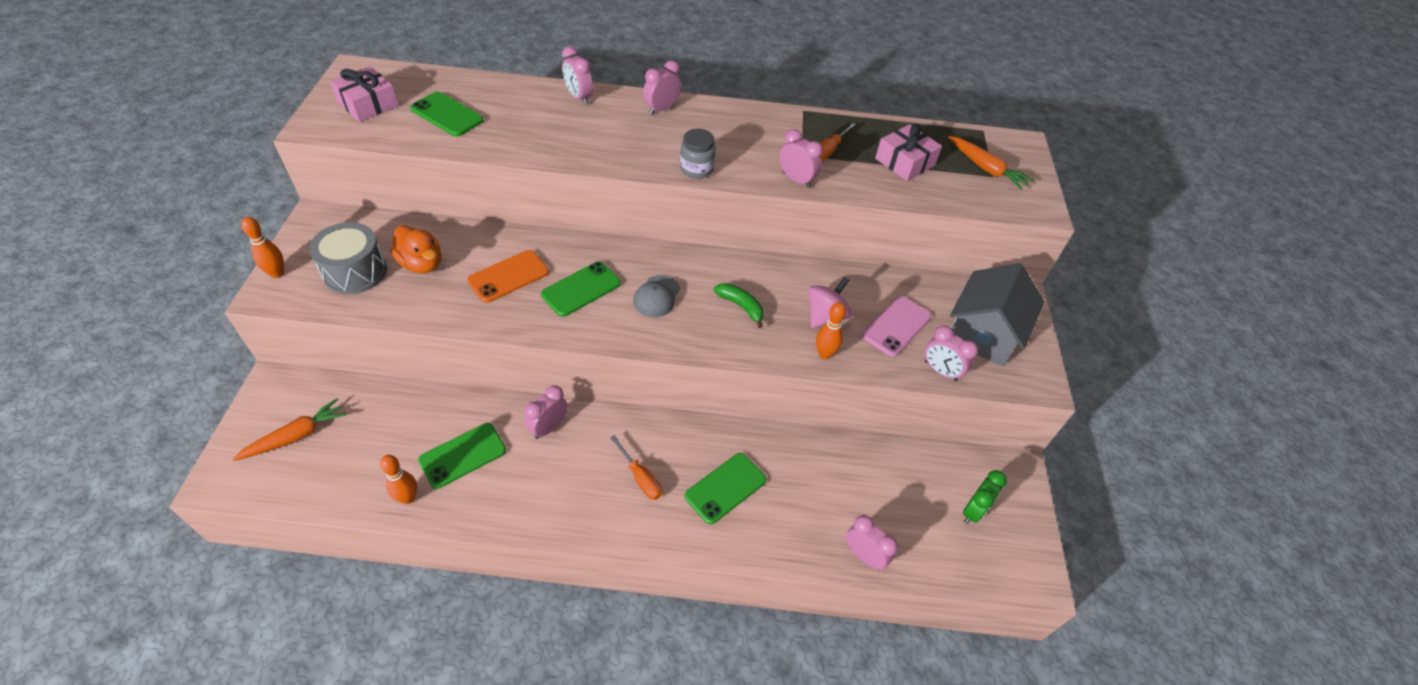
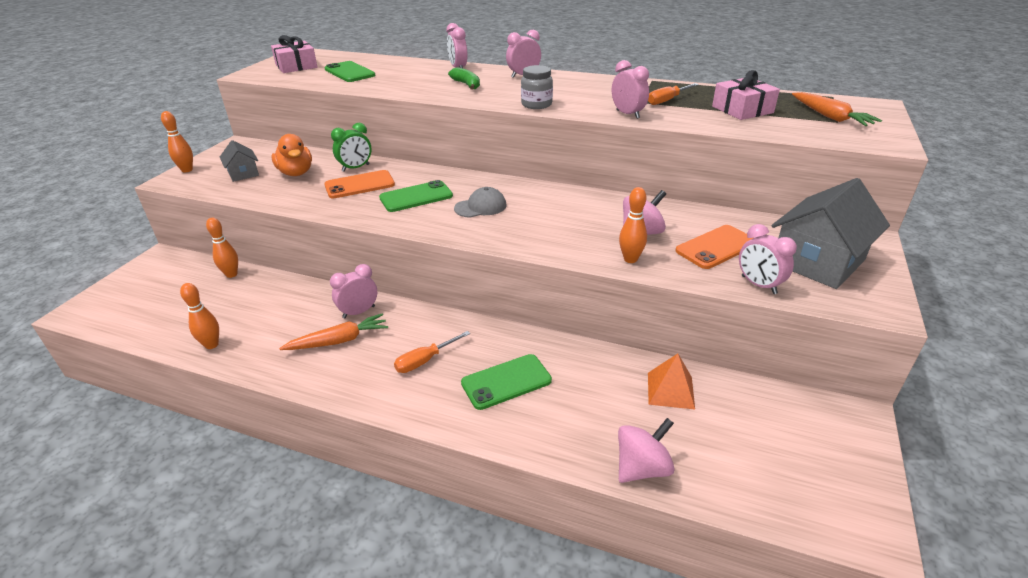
camera: 20 degrees right, 15 degrees down
orange carrot [232,398,347,461] -> orange carrot moved to [279,313,388,350]
grey drum [309,222,387,295] -> grey house [220,140,259,182]
green phone [418,423,506,489] -> none
orange screwdriver [610,435,662,500] -> orange screwdriver turned 75 degrees clockwise [394,331,470,373]
grey cap [633,275,680,317] -> grey cap turned 150 degrees counterclockwise [454,187,506,218]
green banana [714,283,764,328] -> green banana moved to [448,67,480,90]
pink clock [846,515,898,570] -> pink spinning top [618,418,675,483]
pink phone [862,296,932,357] -> orange phone [675,225,753,269]
green clock [963,470,1007,524] -> green clock moved to [331,123,371,172]
none -> orange bowling pin [206,218,238,278]
none -> orange pyramid [648,353,695,409]

